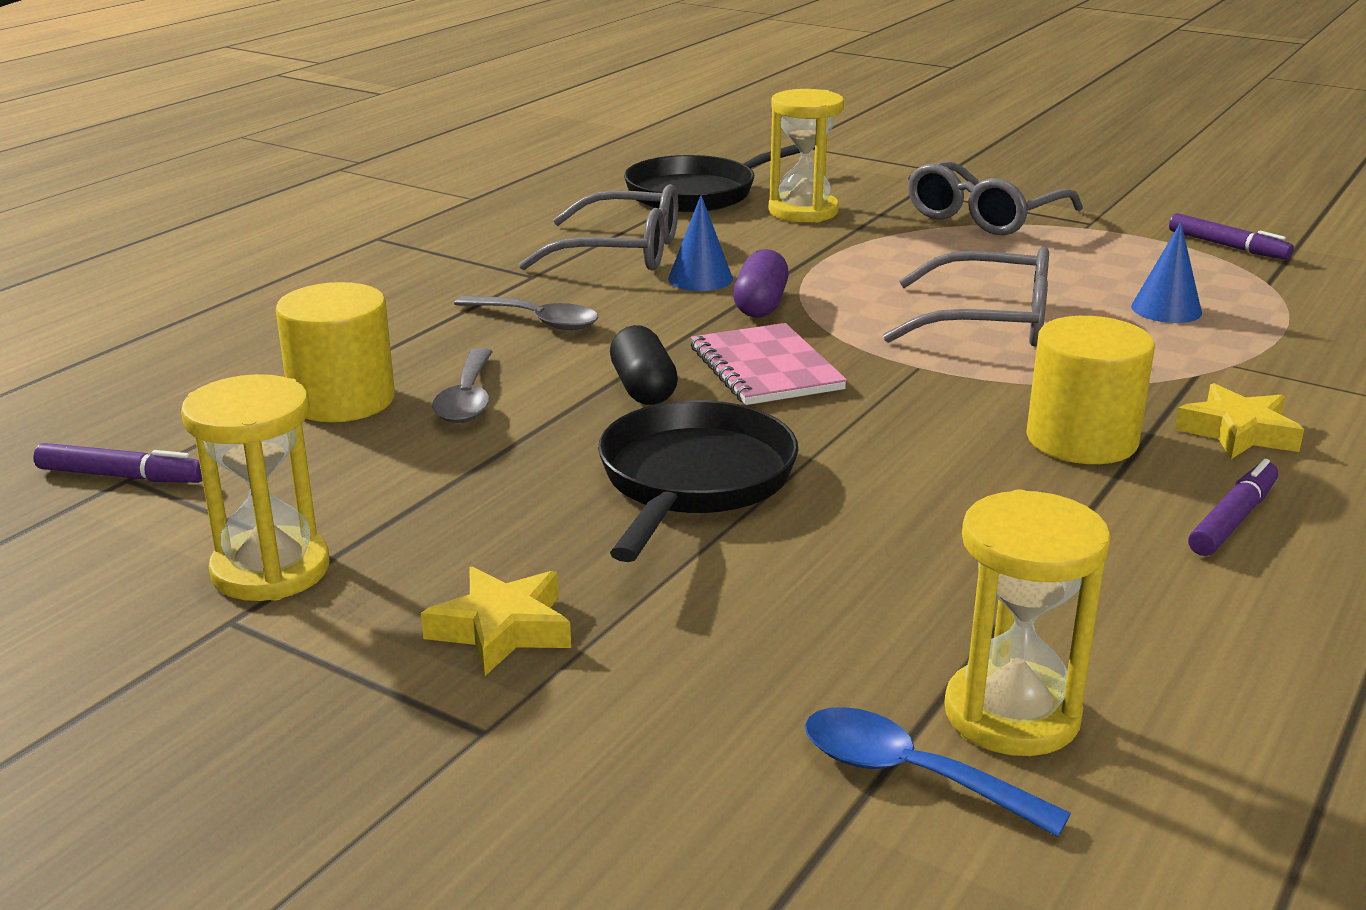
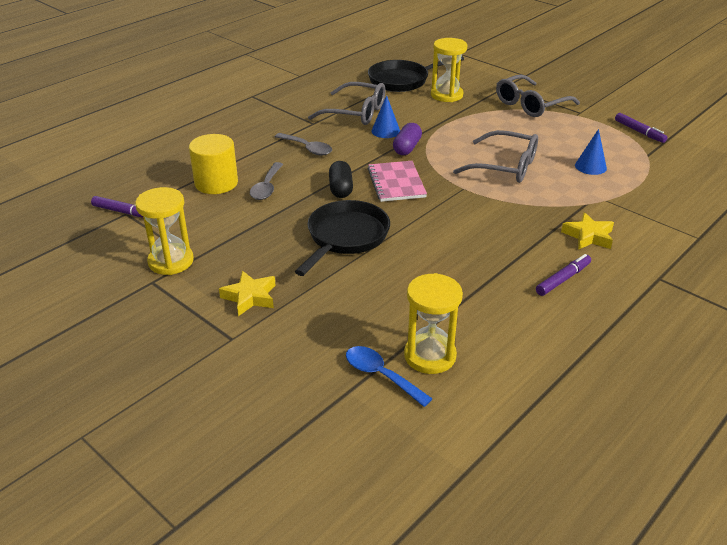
camera: 10 degrees right, 10 degrees up
yellow cylinder [1026,316,1155,464] -> none

